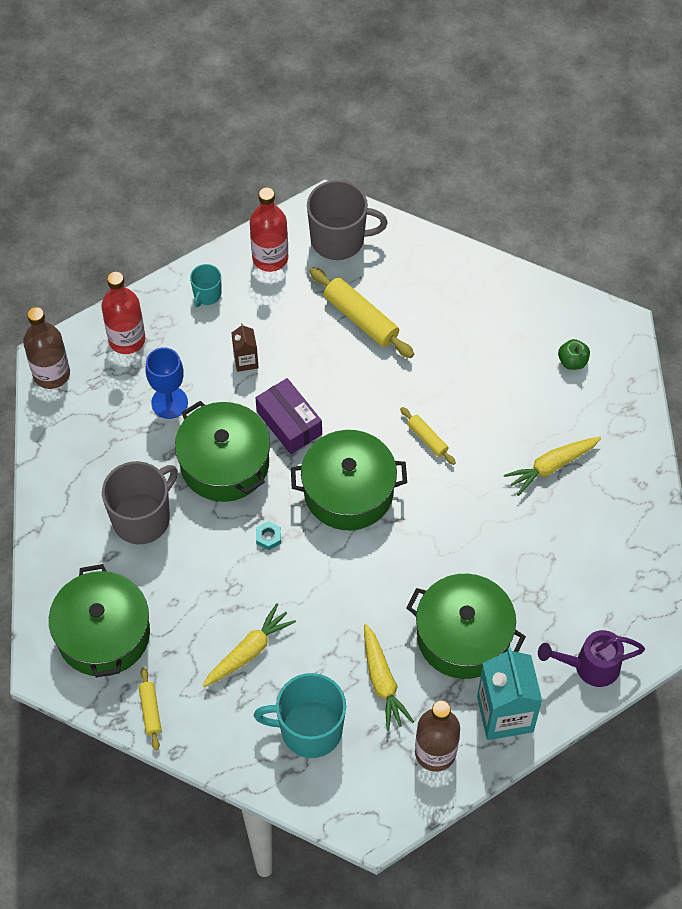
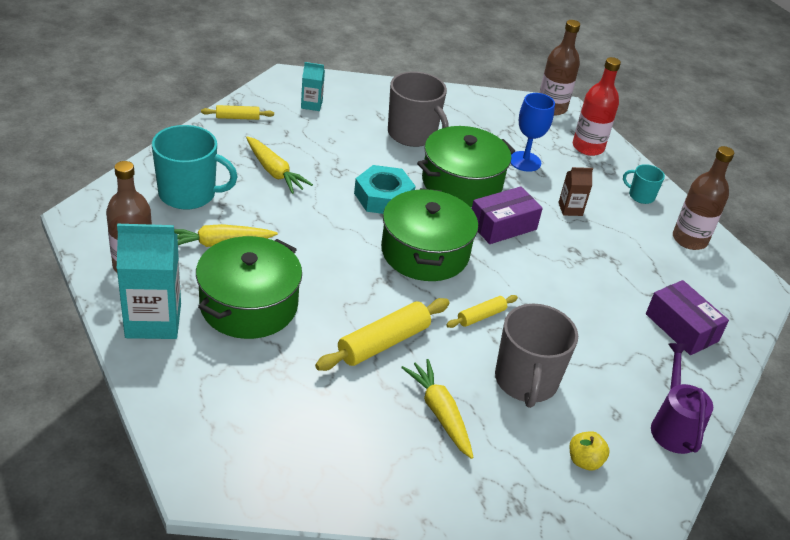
camera: 90 degrees right, 20 degrees down
green pot [49,564,150,678] -> turquoise carton [301,62,325,111]
red bottle [250,187,288,272] -> brown bottle [673,146,734,250]
turquoise mug [254,673,346,758] -> turquoise mug turned 90 degrees clockwise [152,125,238,210]
turquoise nut [256,521,281,550] -> turquoise nut [354,165,416,214], size x2.28
grey mug [307,180,388,260] -> grey mug moved to [495,304,578,408]
yellow rolling pin [310,267,414,358] -> yellow rolling pin moved to [315,298,450,371]
purple watering can [538,630,645,687] -> purple watering can moved to [651,343,713,454]
green apple [558,339,590,370] -> yellow apple [570,431,610,470]
none -> purple box [646,280,729,355]

